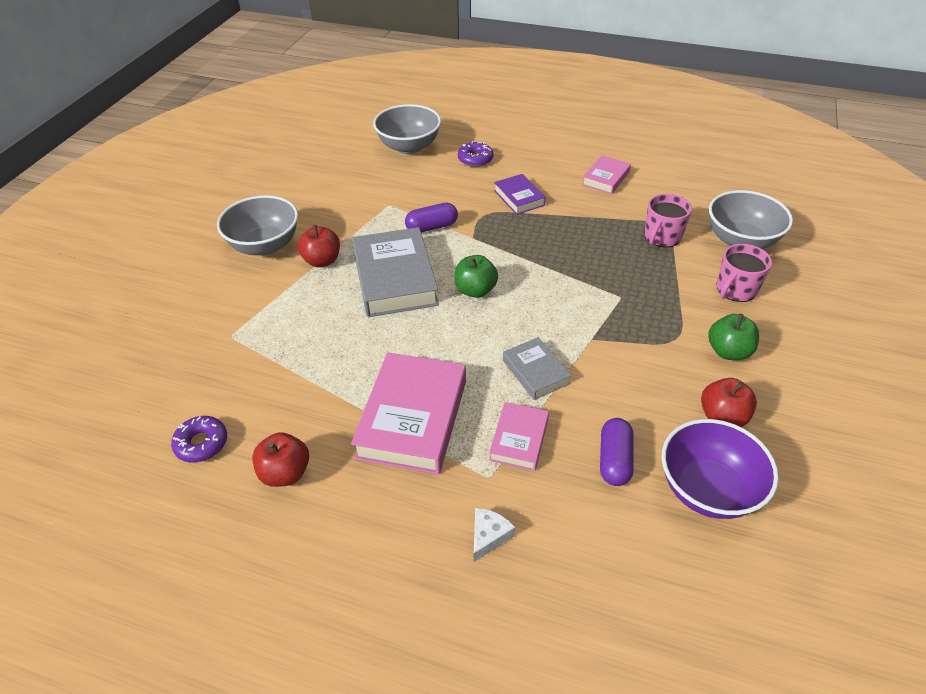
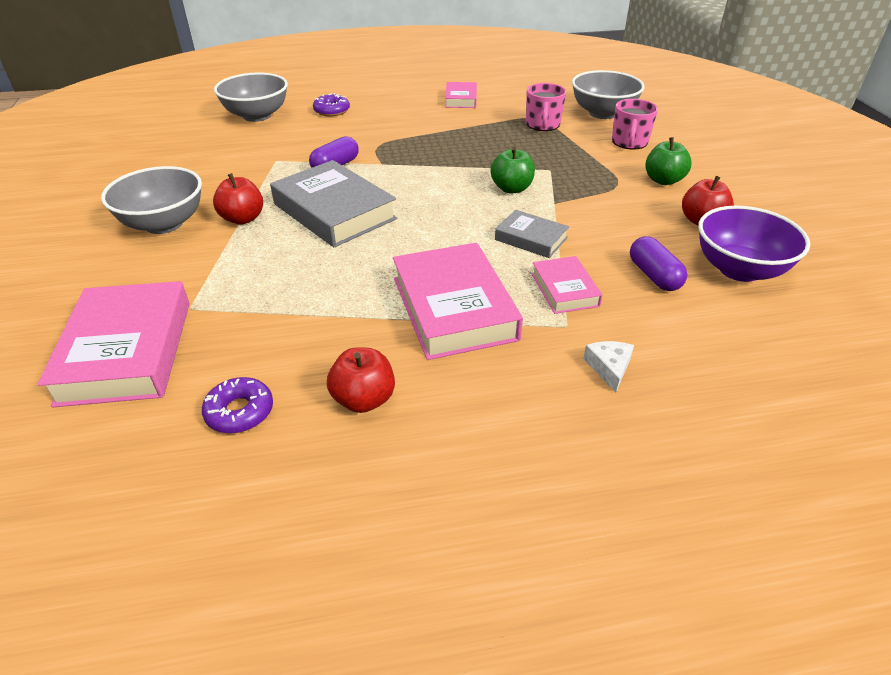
camera: 30 degrees left, 5 degrees down
green apple [455,255,498,298] -> green apple moved to [490,147,535,193]
purple book [494,174,546,215] -> none
none -> pink book [38,281,190,407]

